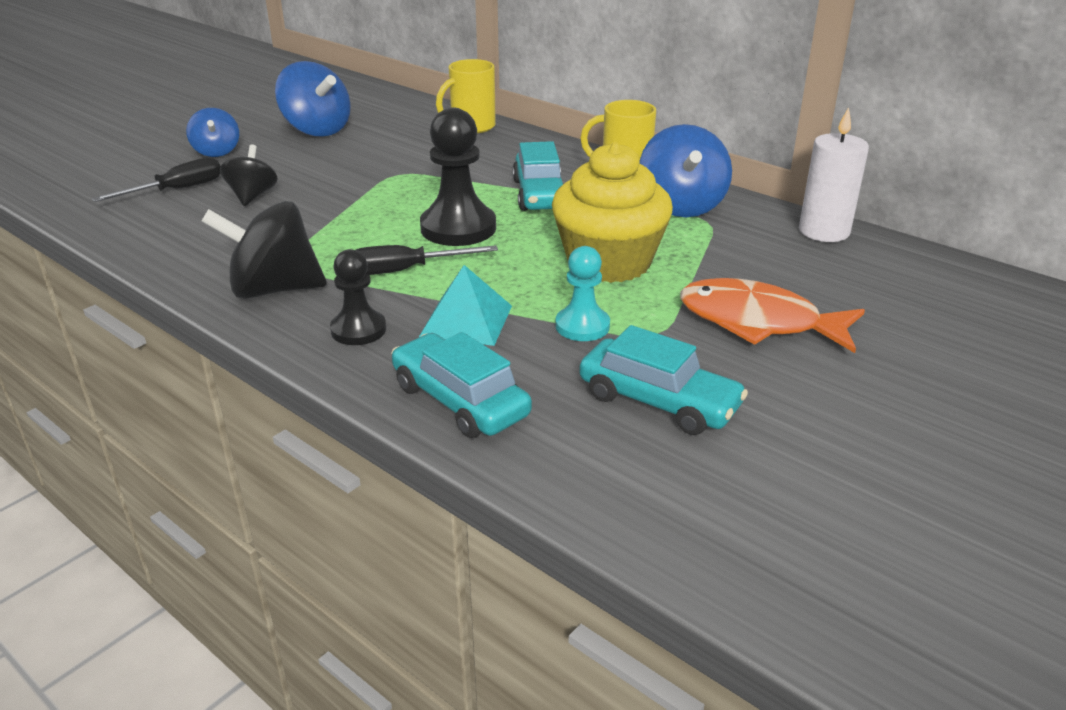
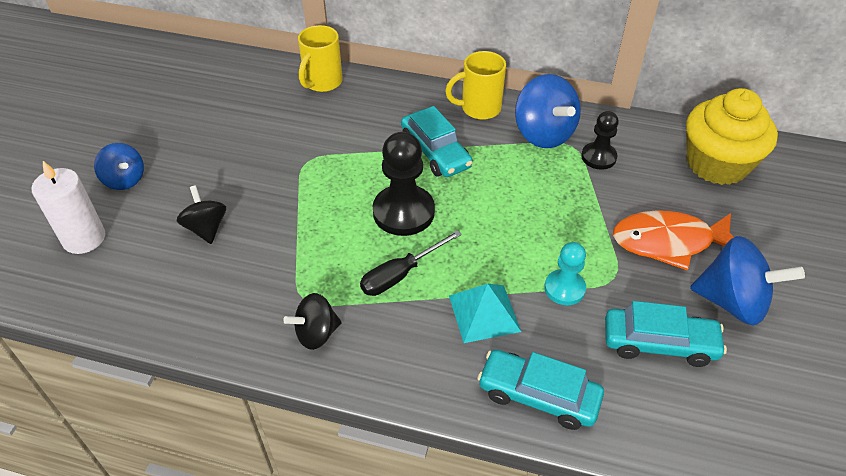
camera: 25 degrees left, 15 degrees up
black screwdriver [92,157,221,202] -> none
black spinning top [201,201,327,299] -> black spinning top [283,293,342,350], size x0.61
blue spinning top [275,61,351,137] -> blue spinning top moved to [690,236,805,326]
black pawn [330,249,386,345] -> black pawn moved to [581,111,619,170]
yellow cupcake [552,142,673,283] -> yellow cupcake moved to [686,88,778,185]
white candle [799,107,869,242] -> white candle moved to [31,161,105,254]

